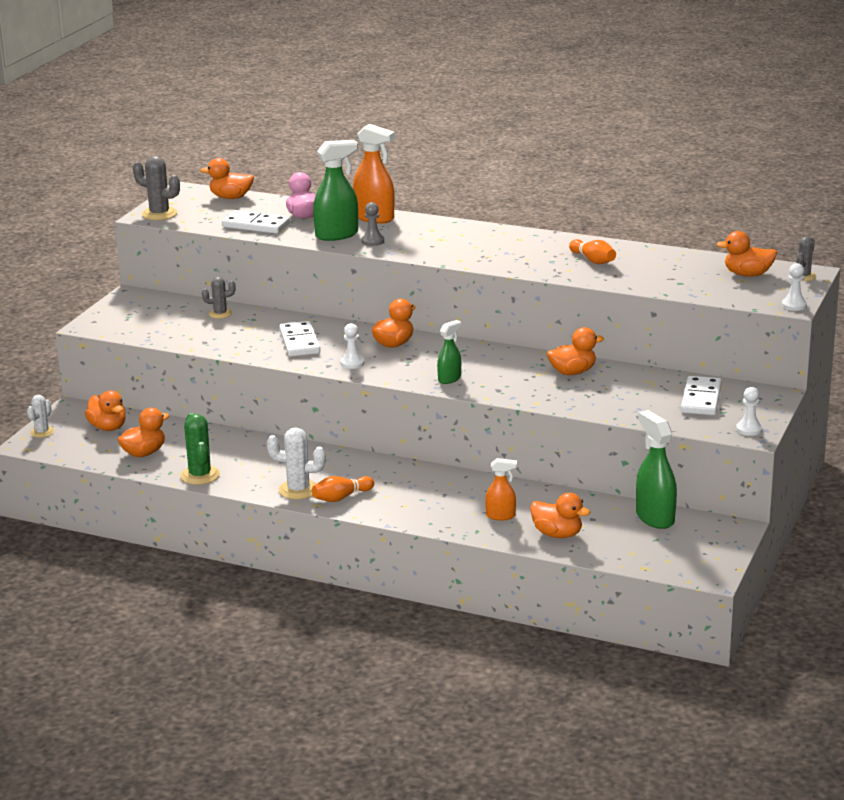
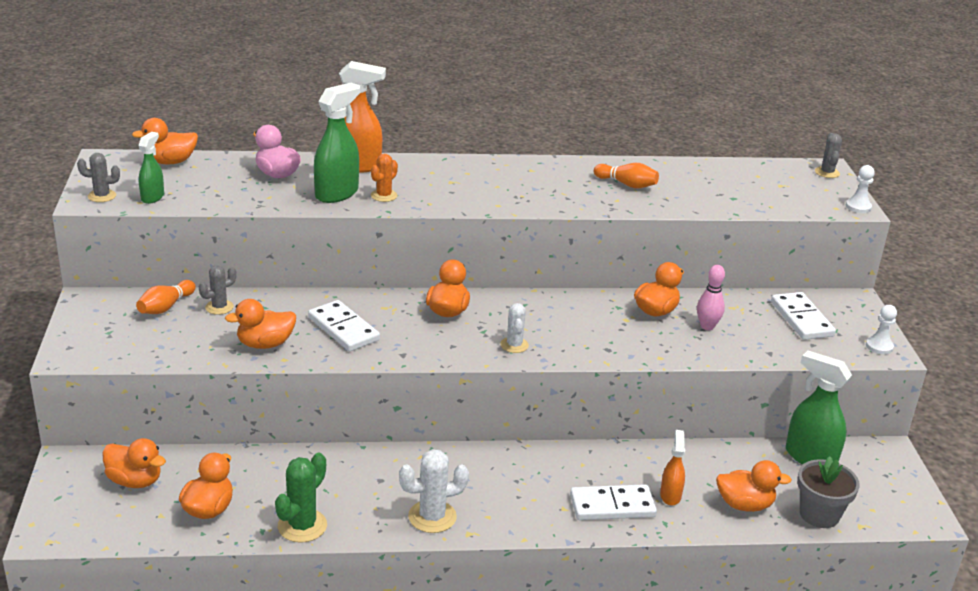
camera: 30 degrees left, 5 degrees up
white cactus [27,395,54,438] -> white cactus moved to [500,303,529,353]
grey cactus [133,156,180,220] -> grey cactus [77,153,120,202], size x0.64
green cactus [180,413,220,485] -> green cactus turned 75 degrees clockwise [275,453,327,543]
white domino [222,210,290,234] -> white domino moved to [570,484,657,520]
orange bowling pin [312,476,374,502] -> orange bowling pin moved to [136,280,196,314]
white pawn [340,323,364,369] -> none
grey pawn [361,202,384,246] -> orange cactus [371,154,398,202]
green spray bottle [437,320,461,384] -> green spray bottle moved to [138,132,164,204]
orange spray bottle [485,458,517,521] -> orange spray bottle turned 60 degrees counterclockwise [660,430,685,506]
orange duck [716,231,777,277] -> orange duck moved to [225,299,296,349]
none -> pink bowling pin [697,265,725,330]
none -> grey flower pot [797,456,860,528]

